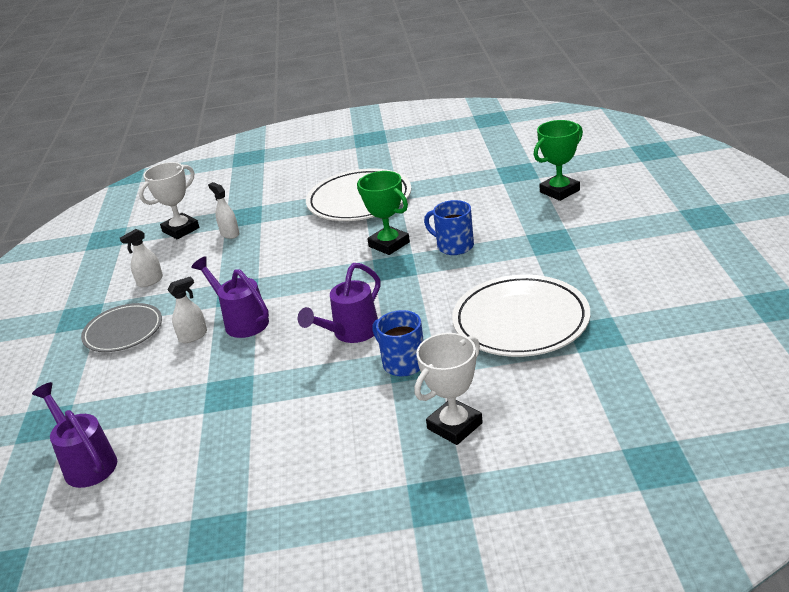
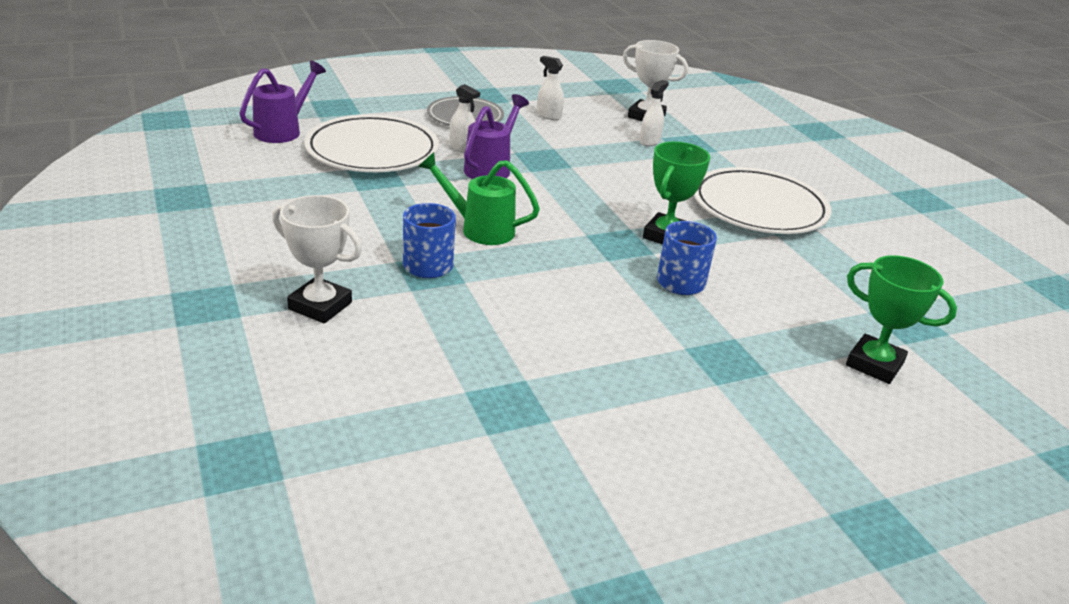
camera: 65 degrees right, 0 degrees up
purple watering can [298,263,380,343] -> green watering can [418,152,540,245]
white plate [452,275,590,357] -> white plate moved to [304,114,439,172]

